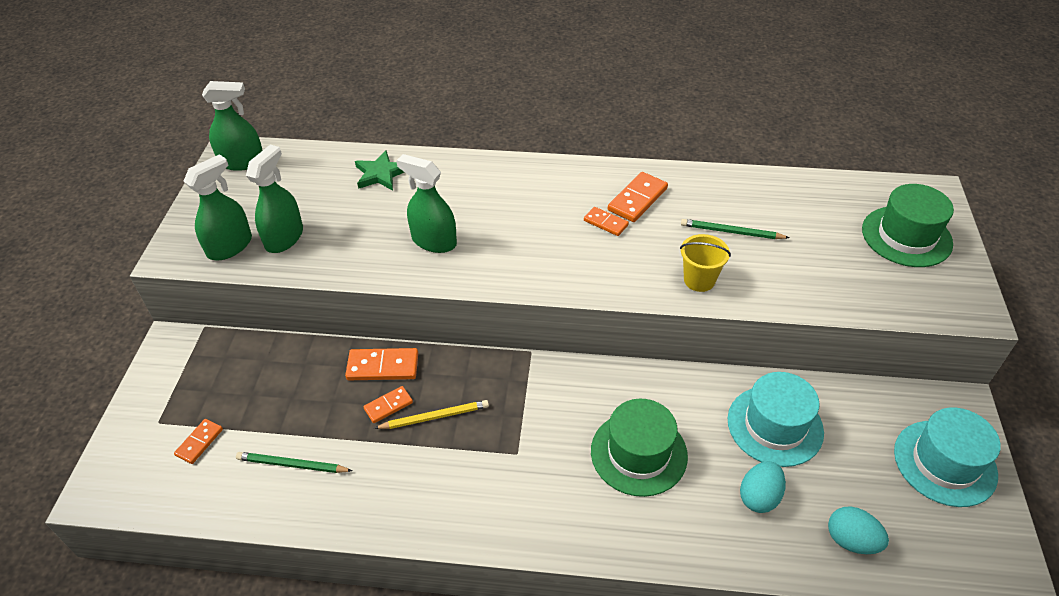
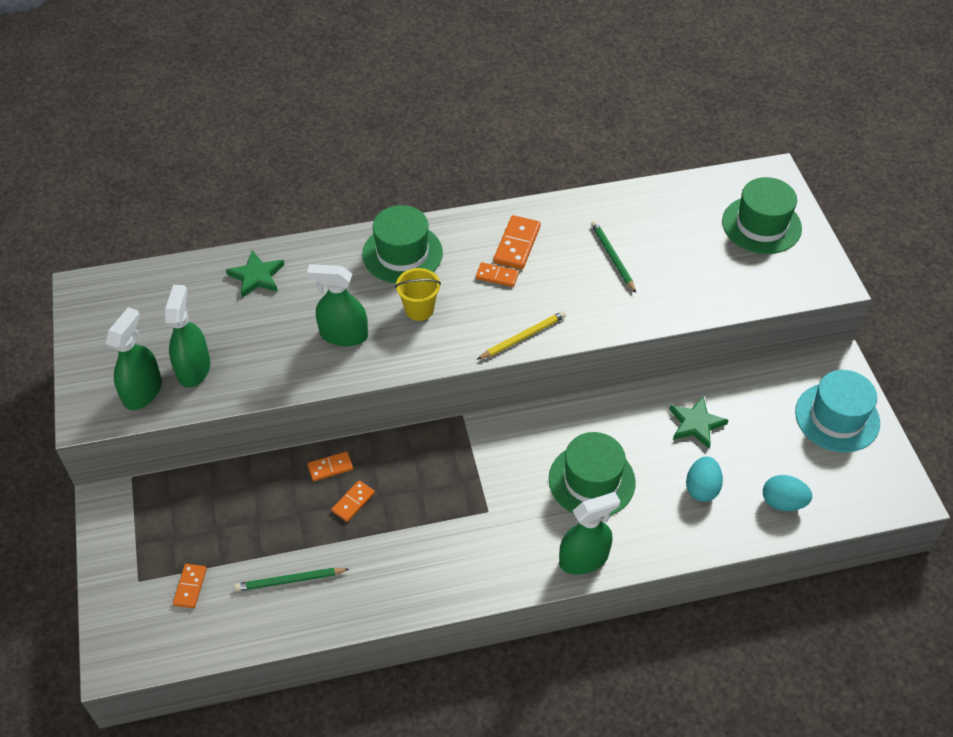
camera: 20 degrees left, 5 degrees up
green spray bottle [202,81,263,171] -> green spray bottle moved to [559,492,620,575]
orange domino [345,348,418,380] -> orange domino [308,451,353,481], size x0.62
yellow pencil [374,400,489,429] -> yellow pencil moved to [477,311,566,360]
yellow bucket [680,234,731,292] -> yellow bucket moved to [395,268,441,321]
green pencil [681,219,790,239] -> green pencil turned 75 degrees clockwise [591,221,636,293]
turquoise hat [728,372,824,467] -> green star [669,396,728,449]
none -> green hat [362,205,443,284]

